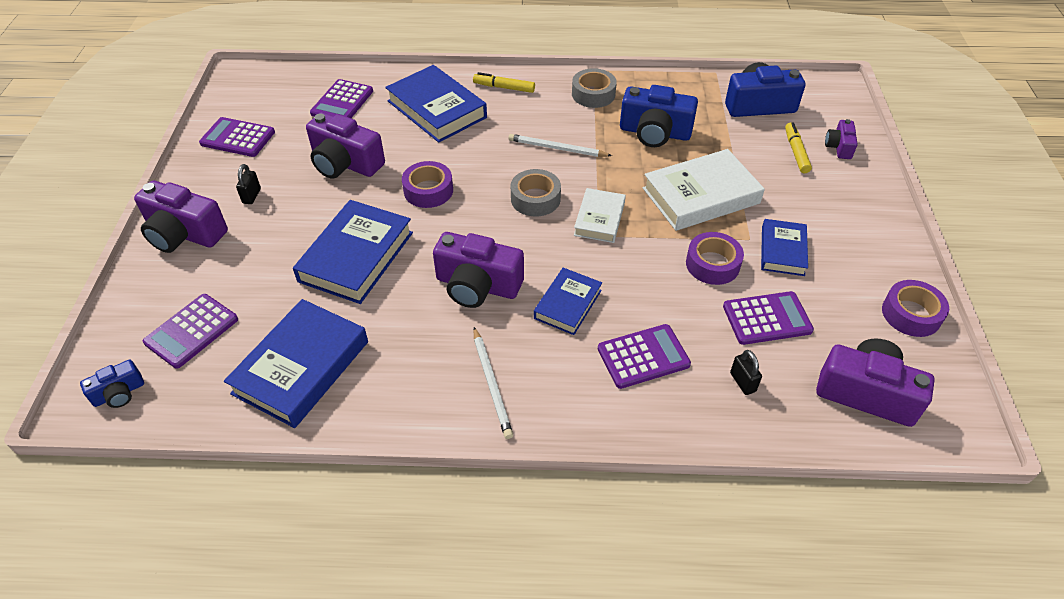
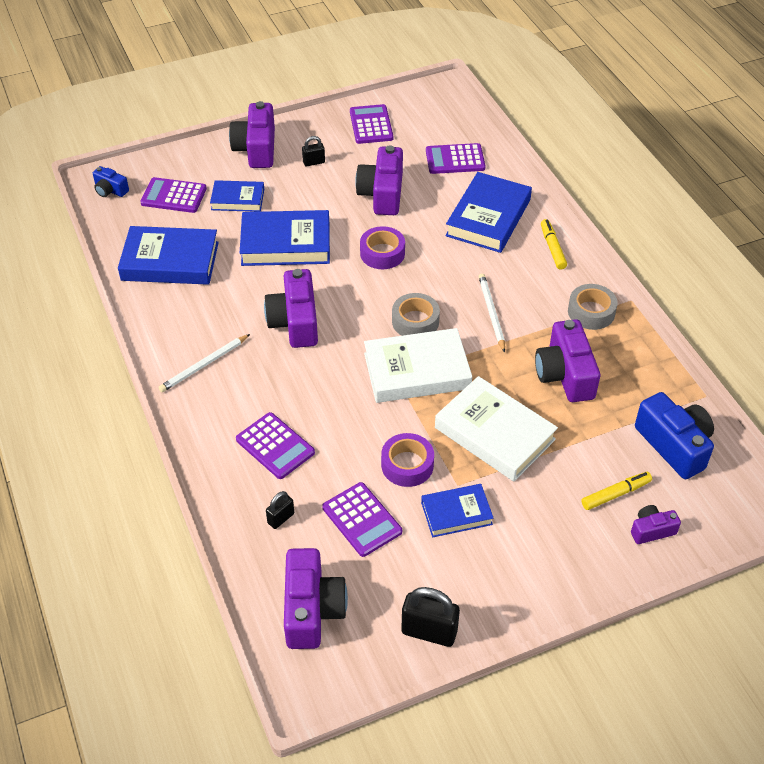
camera: 65 degrees right, 0 degrees up
blue book [534,268,602,335] -> blue book moved to [210,180,264,212]
white book [574,188,626,243] -> white book [364,328,472,403], size x1.70
blue camera [620,85,698,147] -> purple camera [535,319,600,402]
purple tape [882,280,949,337] -> black padlock [401,587,460,647]

